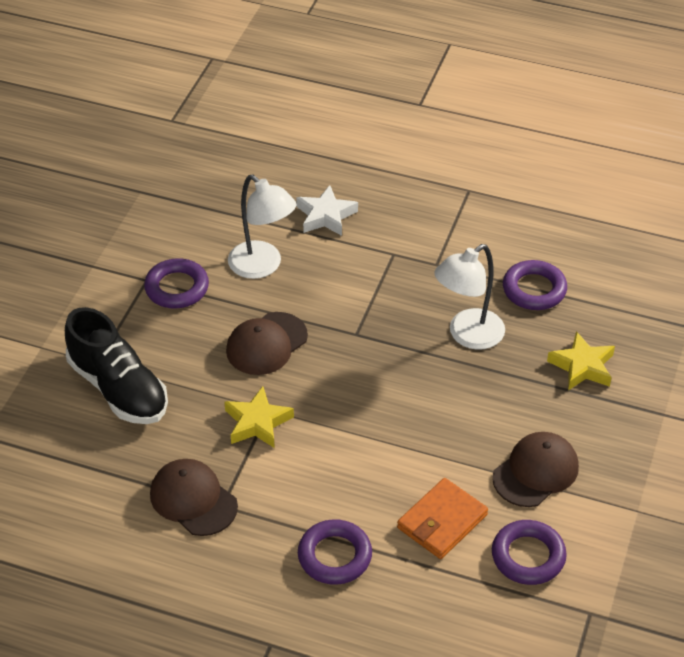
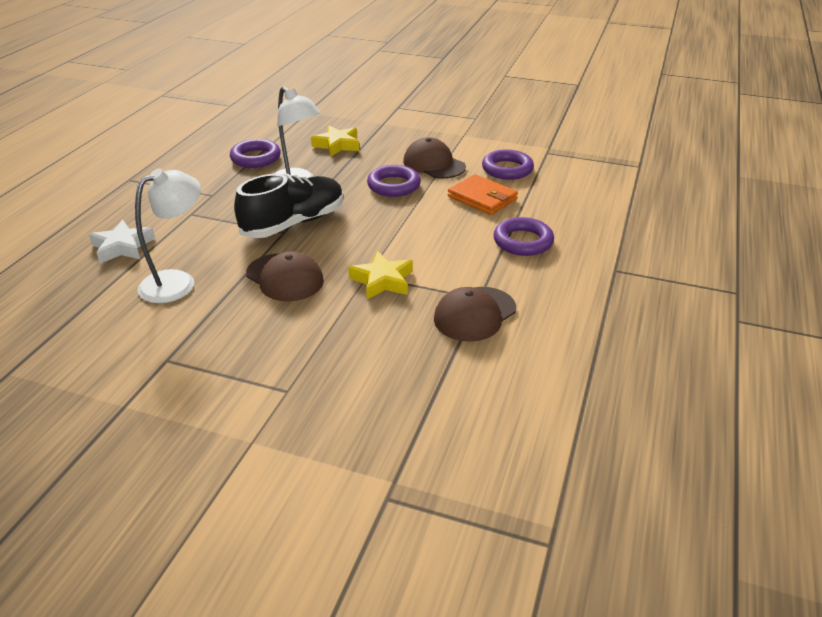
camera: 90 degrees left, 10 degrees down
black shoe [65,307,168,424] -> black shoe moved to [234,174,344,238]
purple ring [144,258,209,309] -> purple ring moved to [367,165,421,197]

